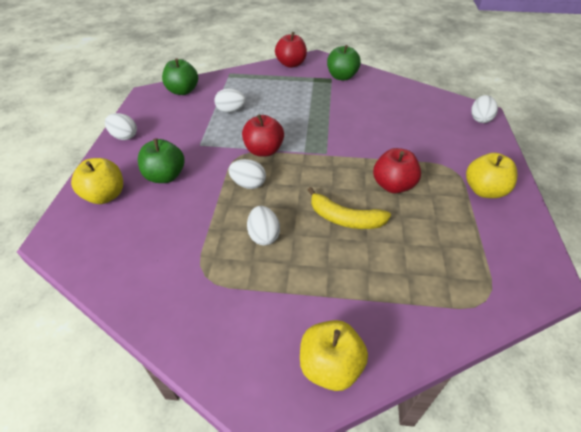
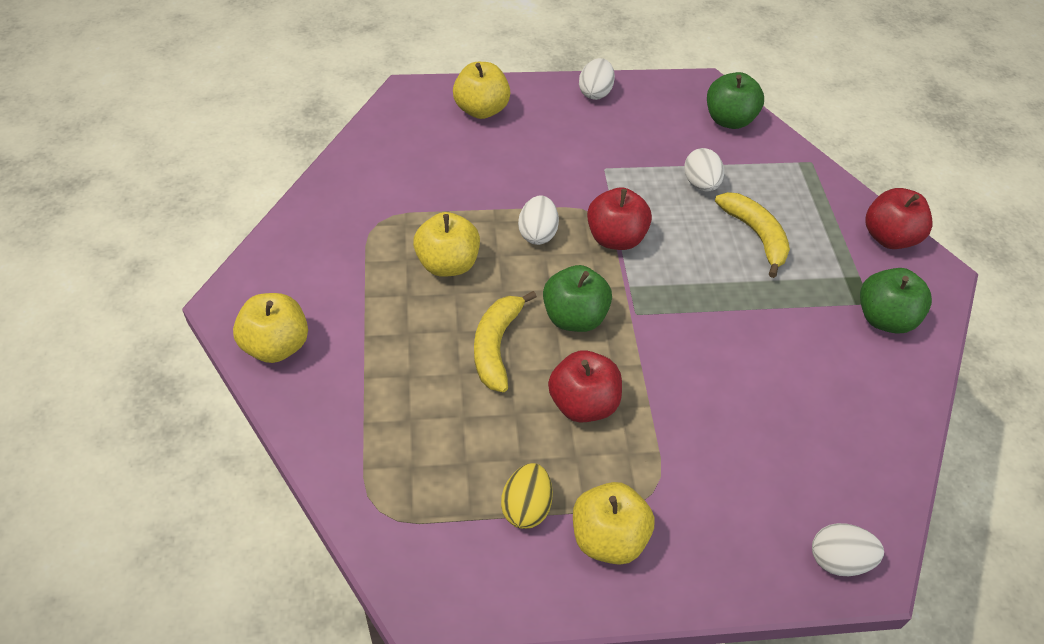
camera: 75 degrees right, 5 degrees up
green apple [138,138,185,183] -> green apple moved to [543,265,612,332]
white egg [247,206,280,245] -> yellow apple [413,212,480,277]
none -> yellow egg [501,463,553,529]
none -> yellow banana [715,192,790,278]

